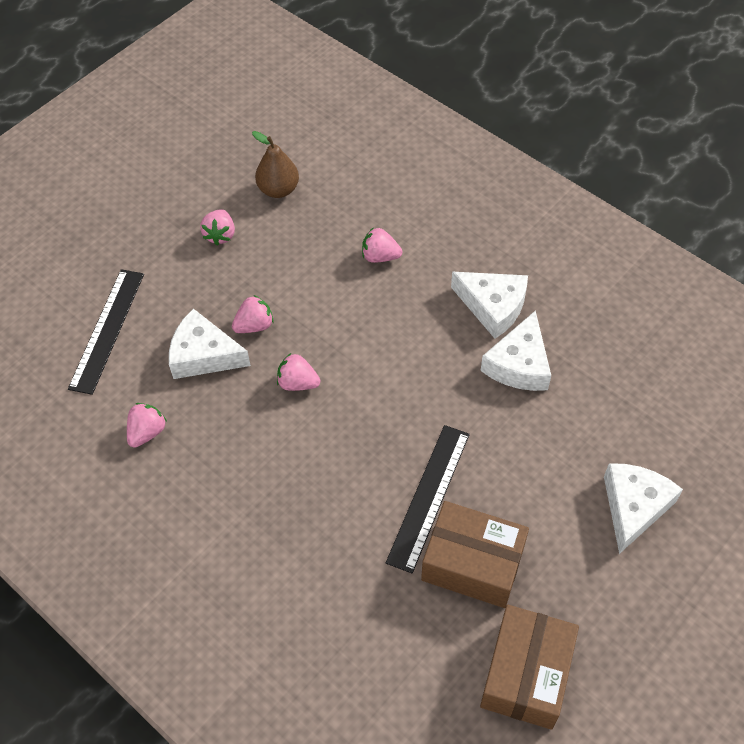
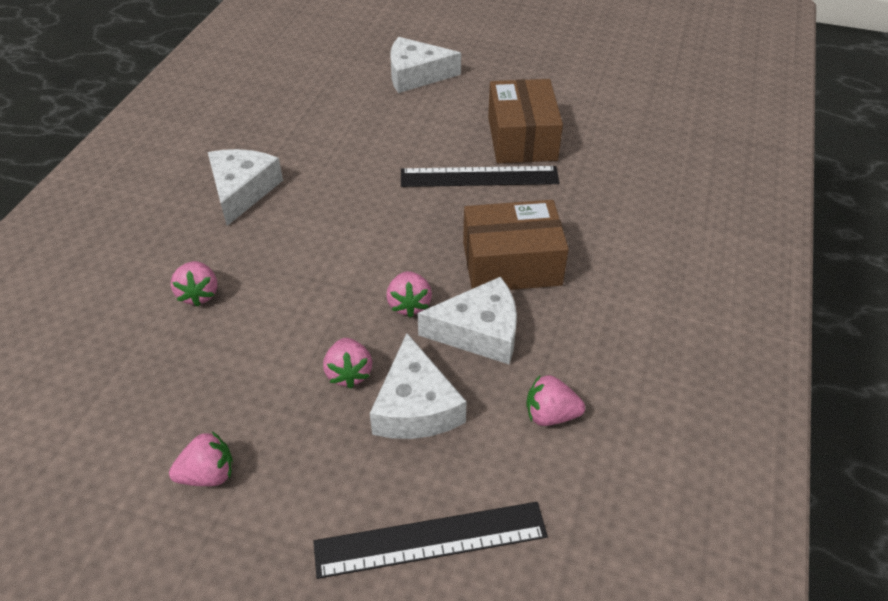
camera: 115 degrees left, 10 degrees down
pink strawberry [232,295,274,333] -> pink strawberry turned 135 degrees counterclockwise [323,338,372,388]
brown pear [252,131,299,198] -> none
brown box [480,605,579,730] -> brown box moved to [463,200,569,290]
white cheese [481,310,551,391] -> white cheese moved to [417,277,517,364]

